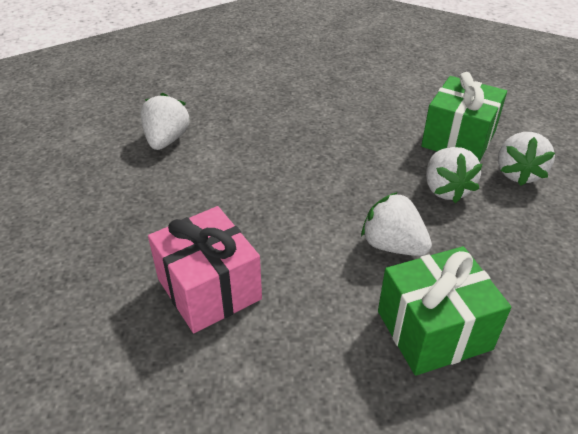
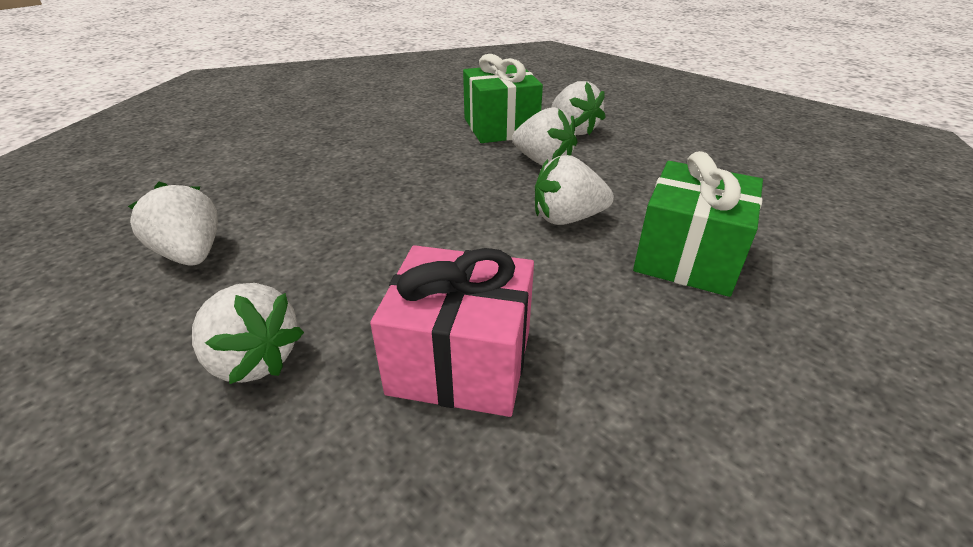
camera: 45 degrees left, 5 degrees down
none -> white strawberry [192,283,304,384]

